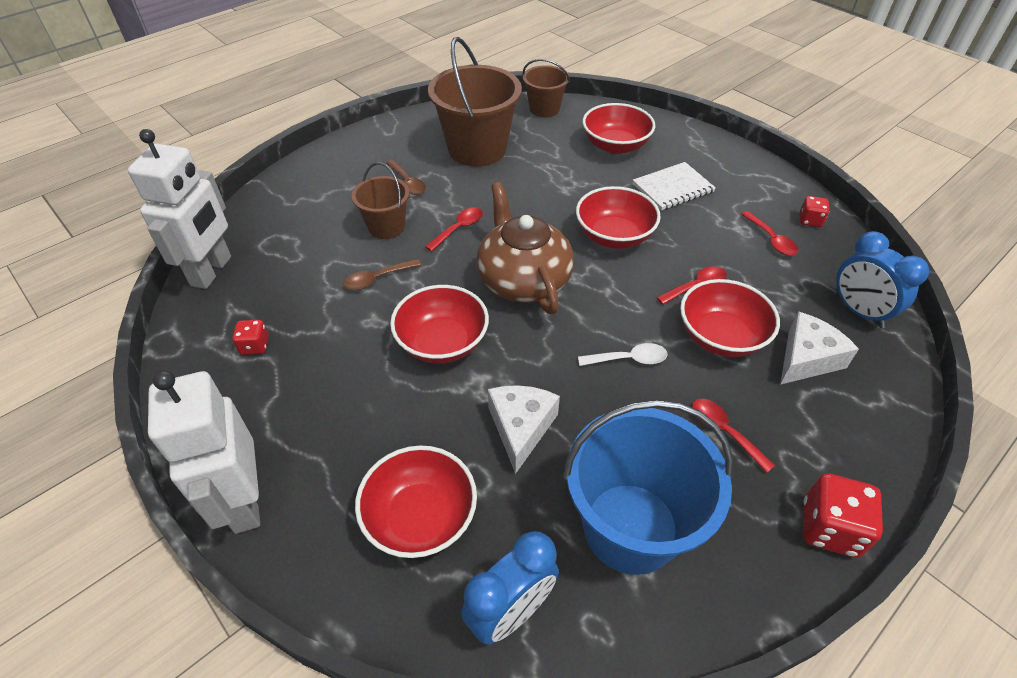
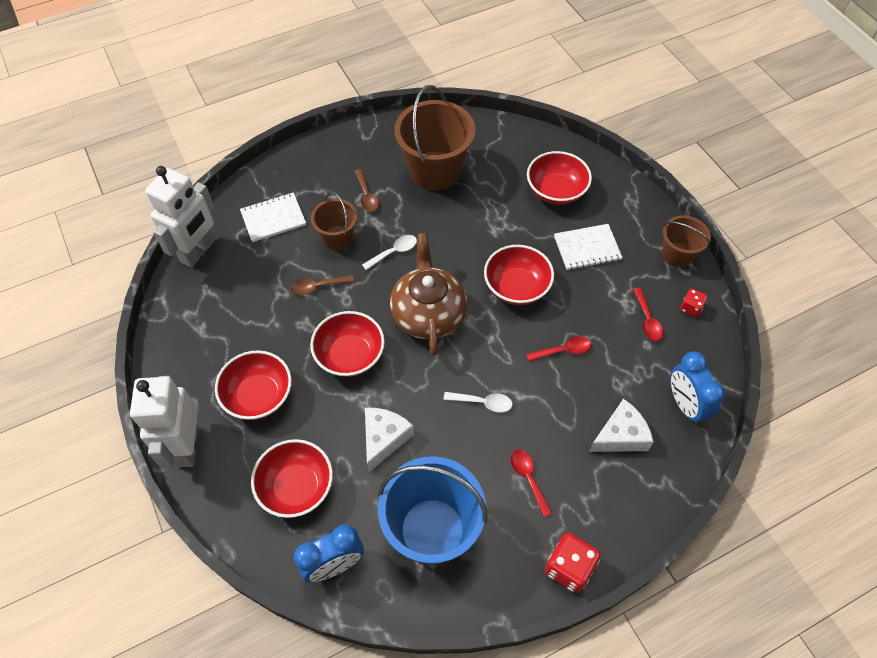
camera: 15 degrees right, 10 degrees up
red dice [232,320,269,355] -> none
red spoon [425,207,483,251] -> white spoon [362,235,417,270]
brown bucket [523,59,570,117] -> brown bucket moved to [662,215,711,267]
red bowl [680,279,780,357] -> red bowl moved to [215,350,292,420]
none -> white notebook [240,192,306,242]

